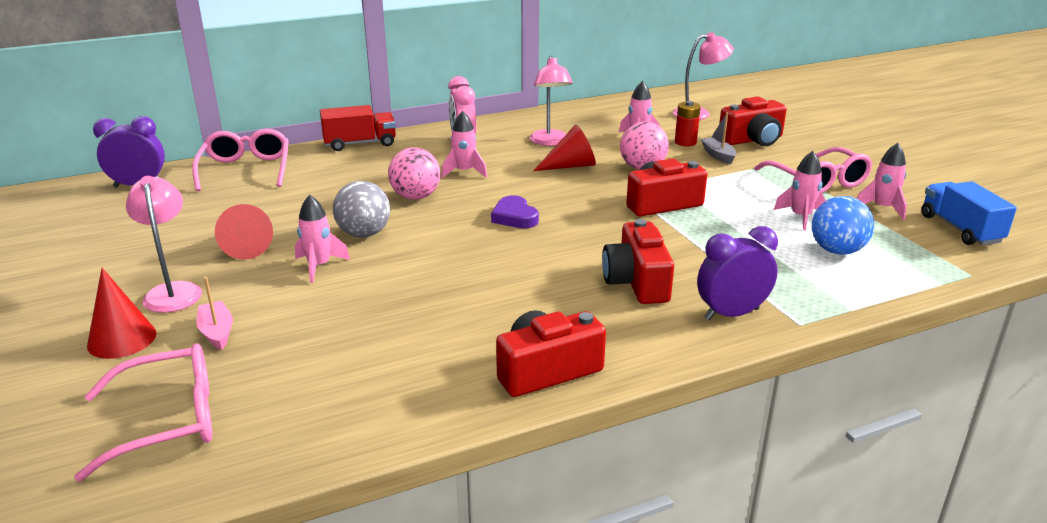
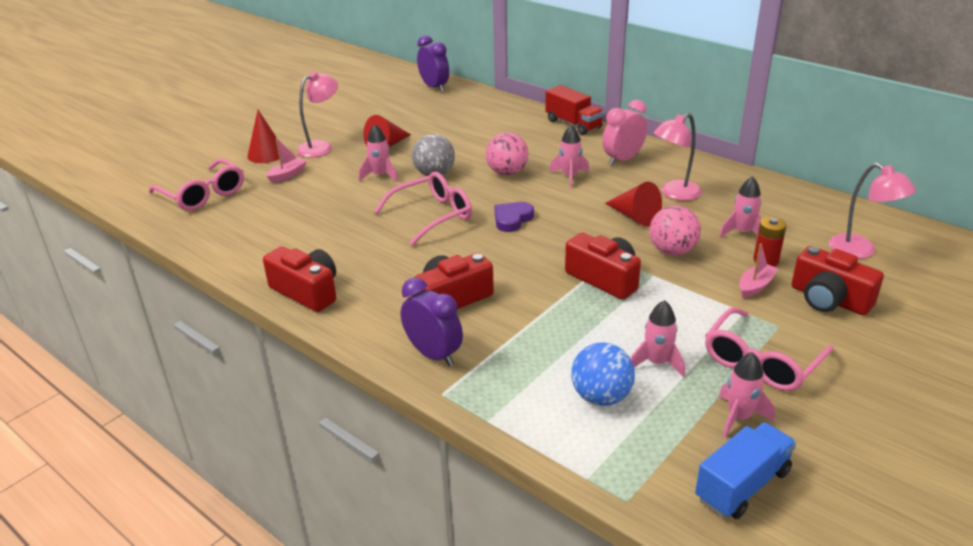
camera: 65 degrees right, 5 degrees up
pink glasses [192,129,289,192] -> pink glasses moved to [374,172,472,246]
grey boat [701,113,737,164] -> pink boat [739,244,778,298]

